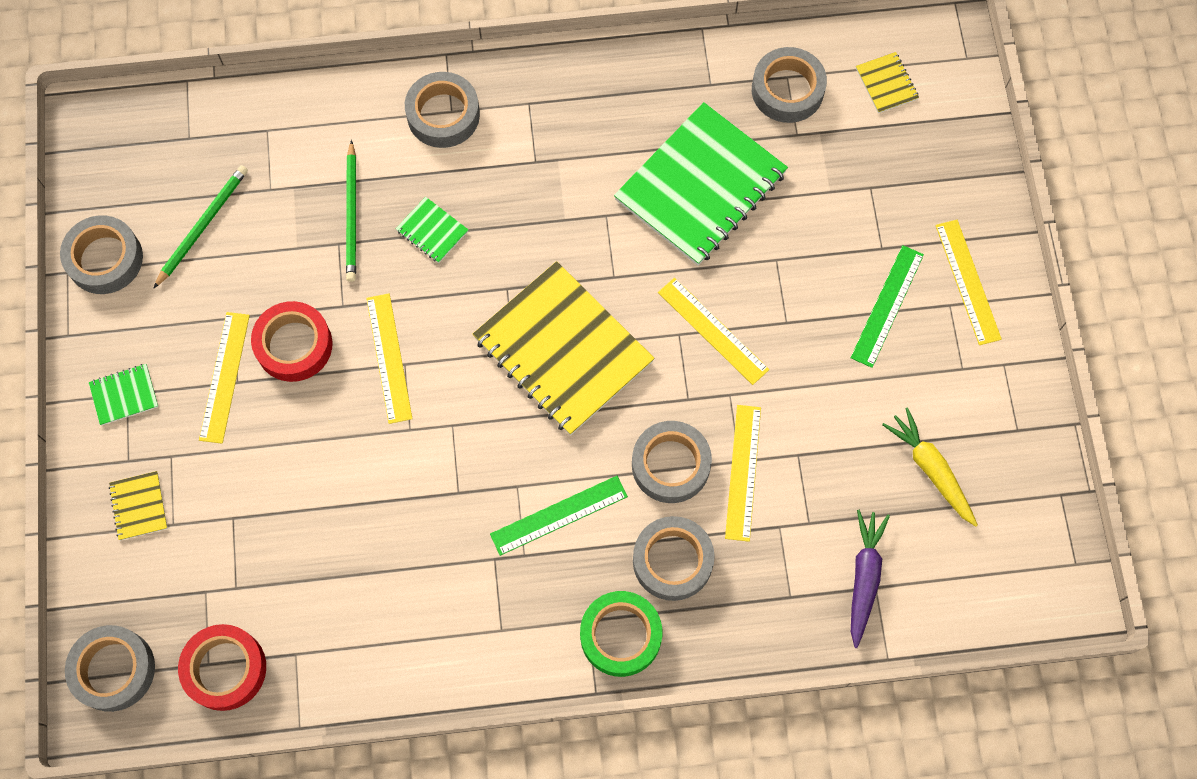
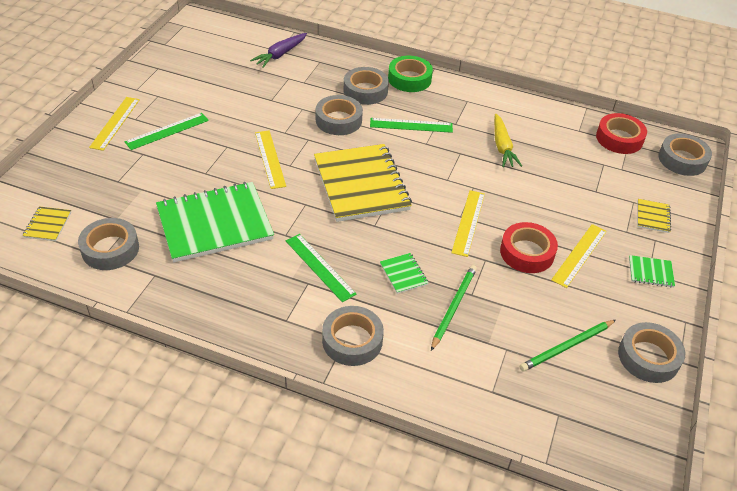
camera: 155 degrees left, 25 degrees down
yellow ruler [725,405,761,542] -> none
yellow carrot [882,407,978,527] -> yellow carrot moved to [494,114,522,167]
none -> green ruler [286,234,356,302]

